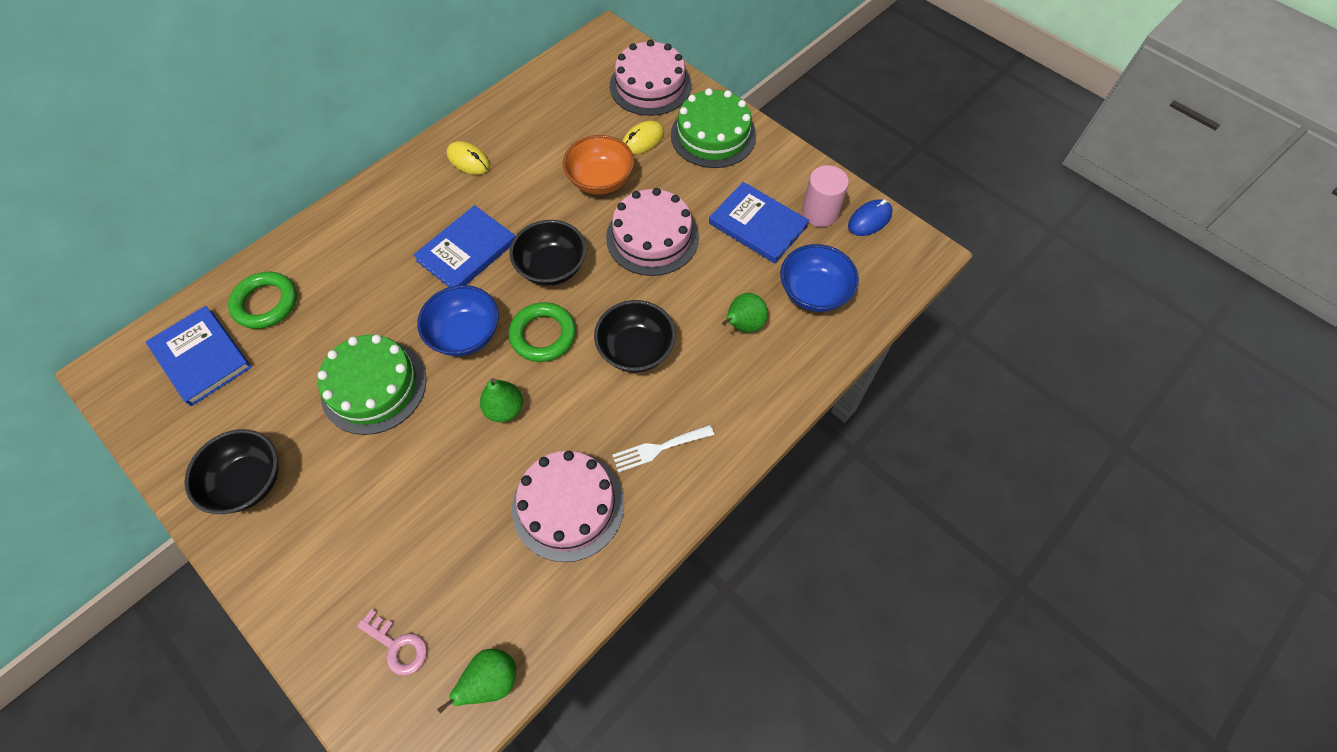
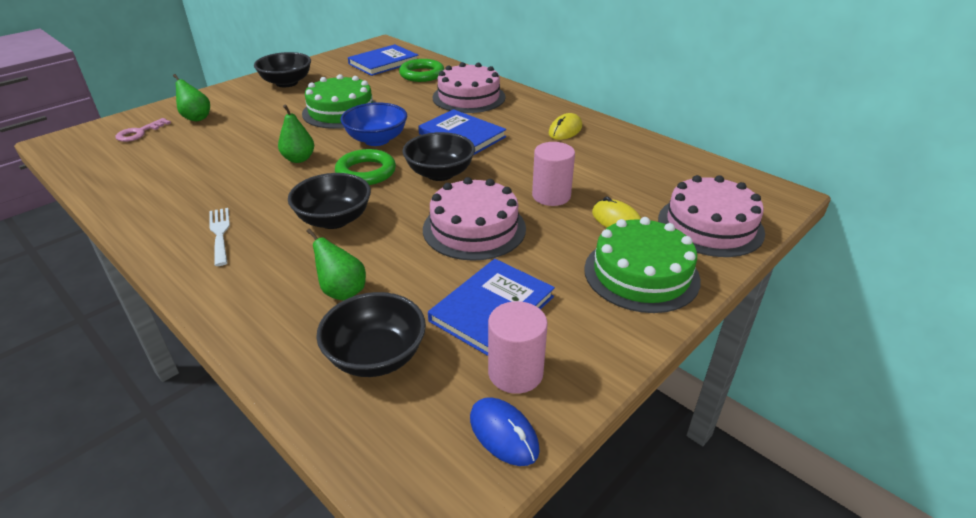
camera: 90 degrees right, 25 degrees down
green pear [437,649,516,714] -> green pear moved to [173,74,210,121]
pink cake [512,451,624,562] -> pink cake moved to [433,62,505,113]
orange bowl [563,135,634,195] -> pink cylinder [532,142,575,206]
blue bowl [780,244,859,312] -> black bowl [316,292,426,377]

